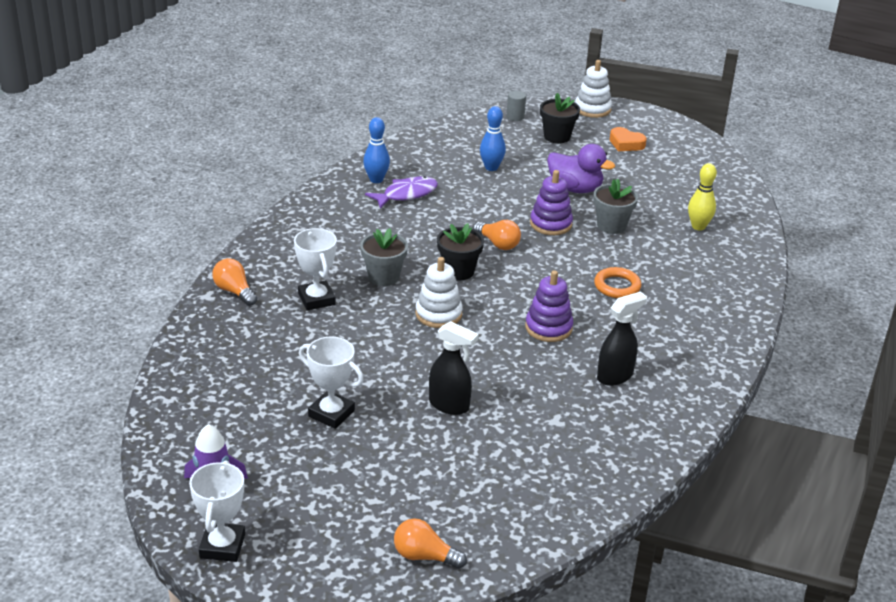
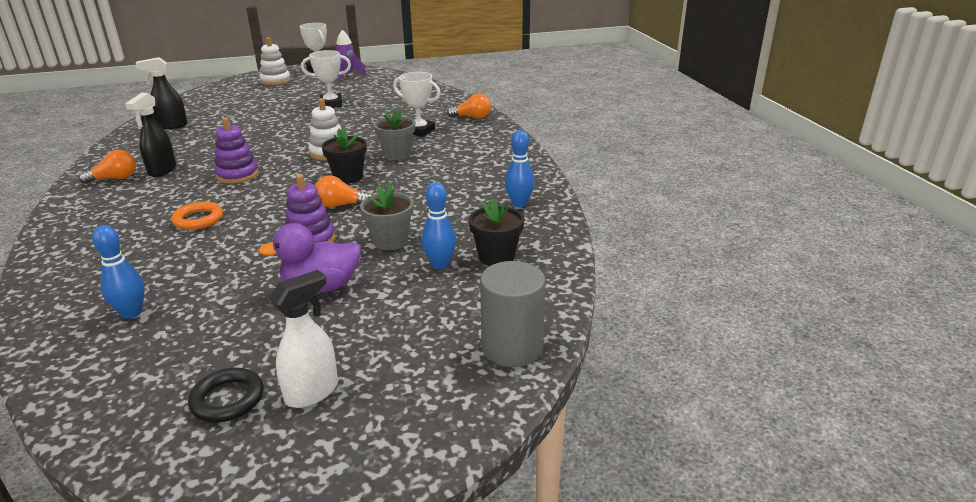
camera: 140 degrees right, 5 degrees down
purple fish [365,176,438,209] -> none
orange light bulb [394,518,467,569] -> orange light bulb moved to [78,150,136,184]
black spray bottle [429,321,479,415] -> black spray bottle moved to [135,57,187,129]
grey cylinder [506,91,526,121] -> grey cylinder [480,261,546,367], size x2.00
black flower pot [540,93,580,143] -> black flower pot moved to [469,198,524,266]
white stacking toy [575,60,612,118] -> white stacking toy moved to [259,37,291,86]
grey flower pot [593,178,638,234] -> grey flower pot moved to [360,184,414,250]
orange heart [610,127,647,151] -> white spray bottle [269,270,338,408]
yellow bowling pin [688,163,717,231] -> blue bowling pin [92,225,145,319]
none -> black ring [188,368,264,422]

